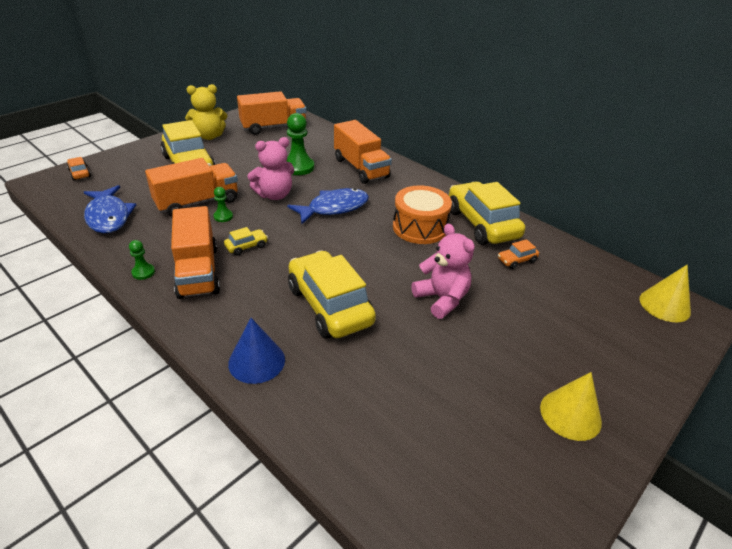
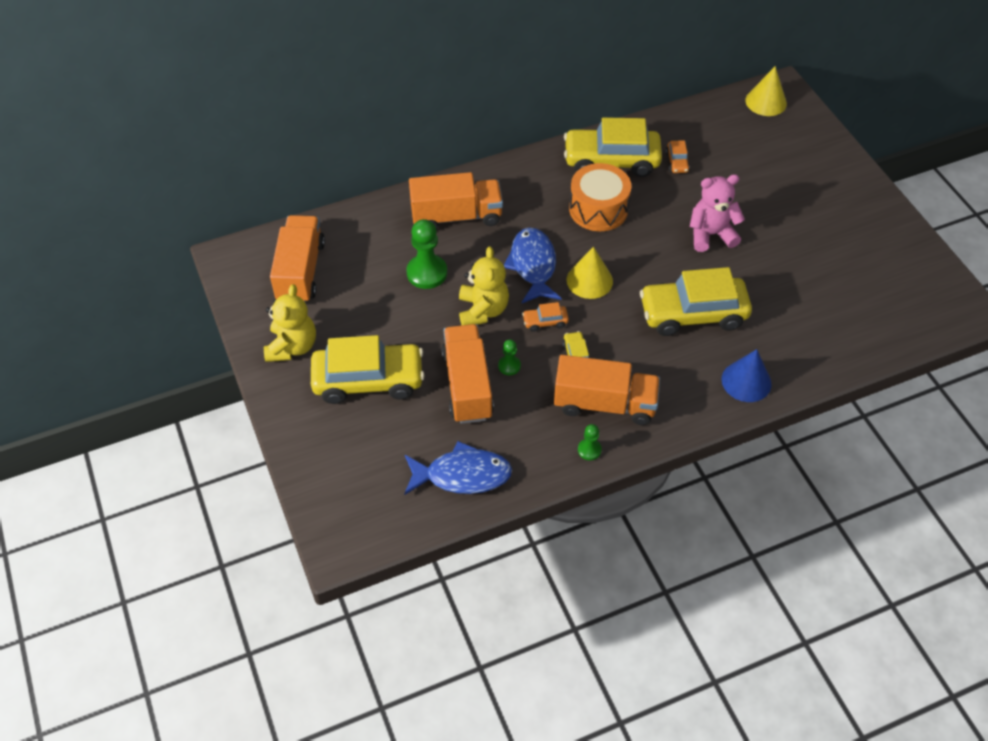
camera: 65 degrees left, 15 degrees up
orange car [67,157,91,180] -> orange car moved to [522,302,569,332]
pink teddy bear [247,137,294,200] -> yellow teddy bear [459,247,509,325]
yellow cone [540,372,602,441] -> yellow cone moved to [566,247,613,299]

